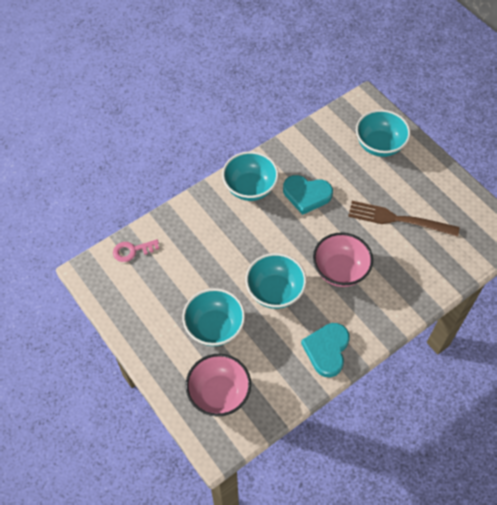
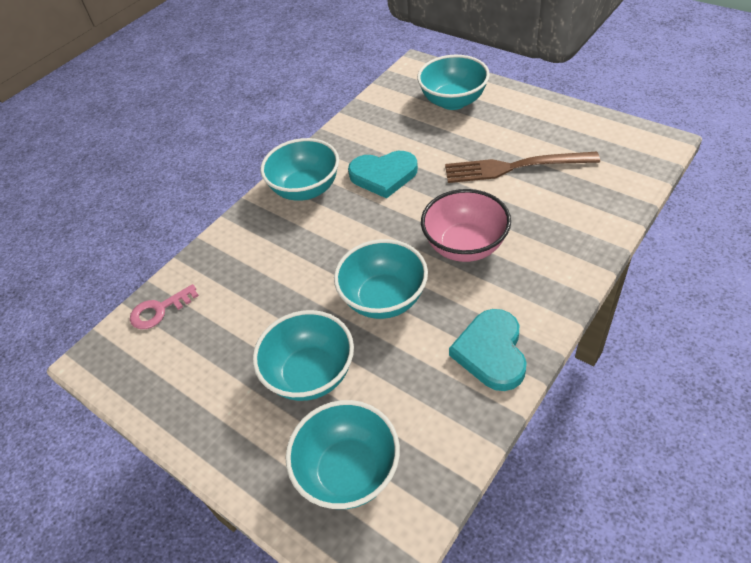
camera: 10 degrees left, 10 degrees down
pink bowl [186,354,251,417] -> turquoise bowl [286,400,400,509]

